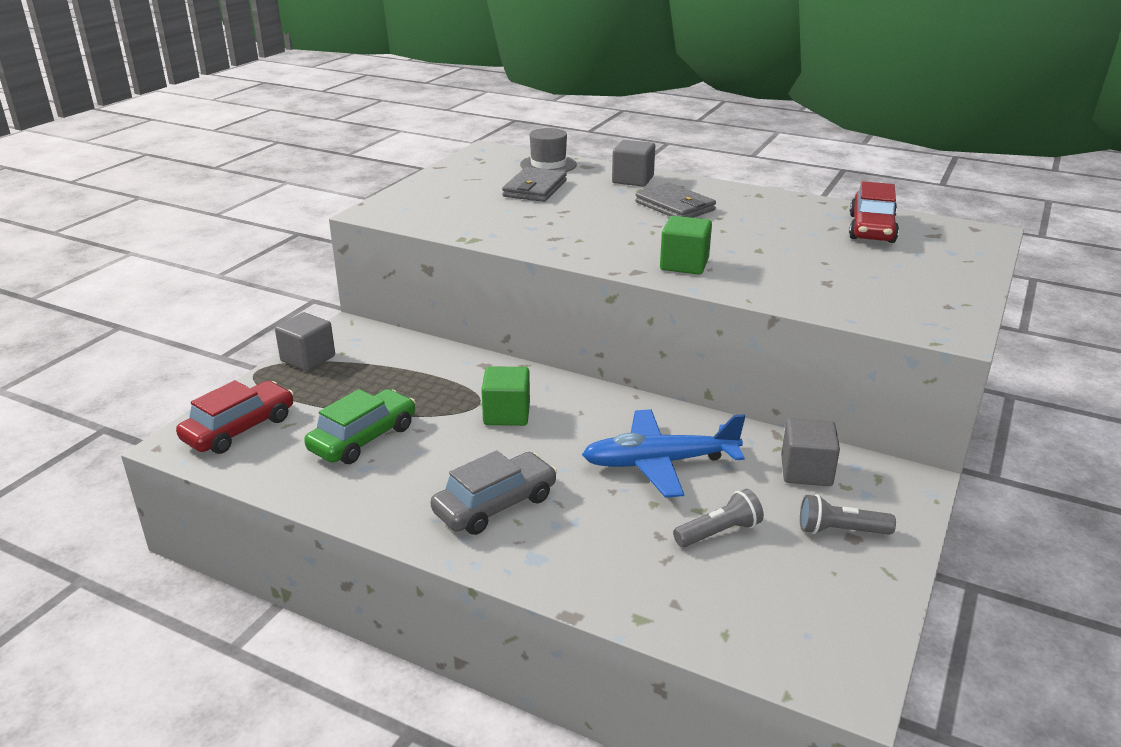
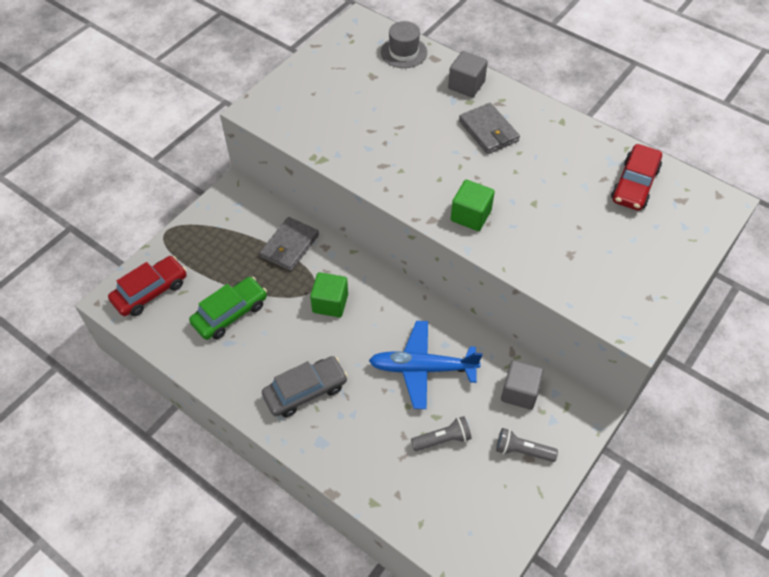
camera: 10 degrees right, 25 degrees up
grey cube [275,312,335,371] -> none
grey wallet [502,167,567,202] -> grey wallet moved to [260,217,319,271]

